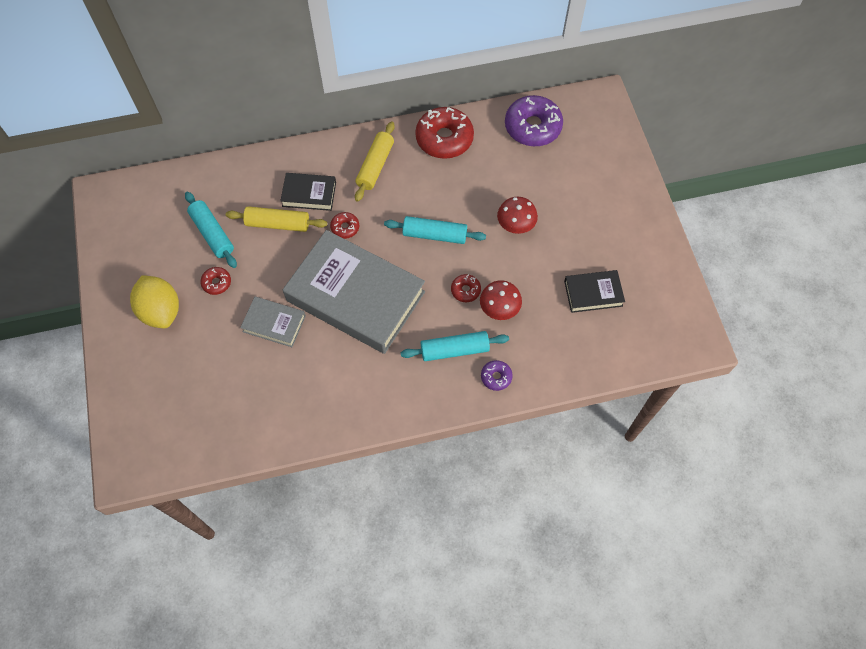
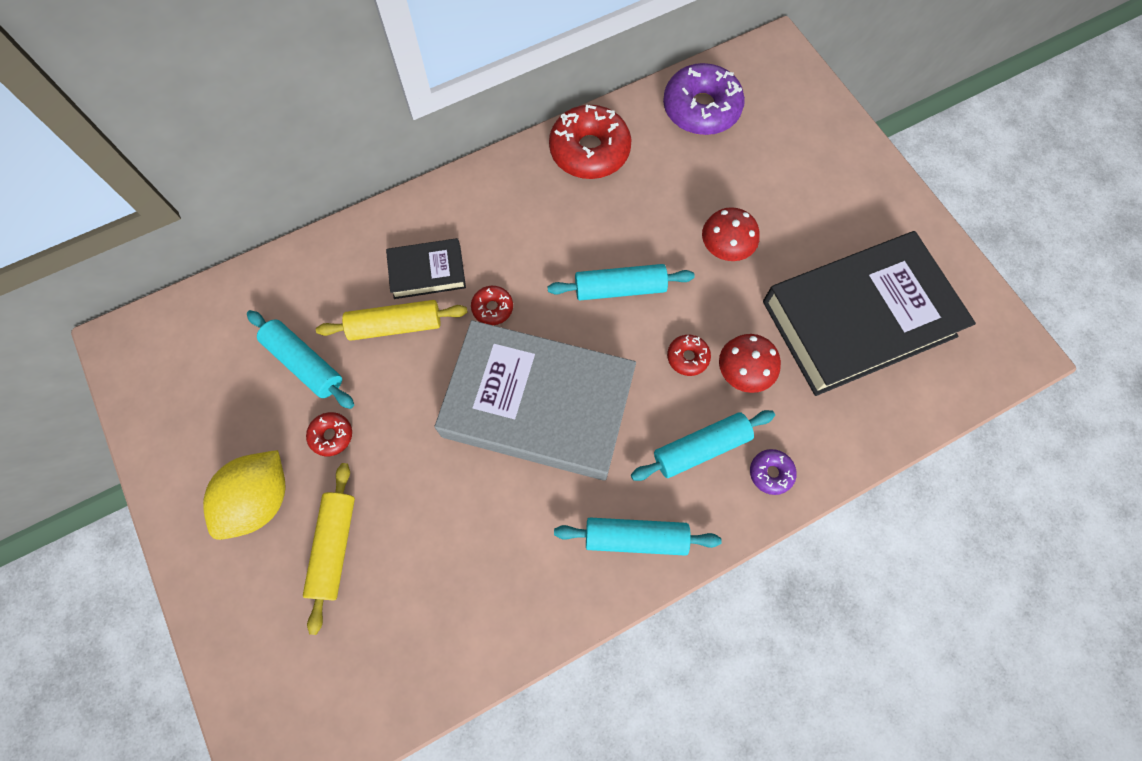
camera: 15 degrees left, 5 degrees up
yellow lemon [130,275,179,328] -> yellow lemon turned 75 degrees clockwise [203,450,285,540]
grey book [240,296,306,347] -> none
yellow rolling pin [355,121,395,202] -> yellow rolling pin moved to [303,463,355,635]
black book [564,270,625,313] -> black book [763,231,976,396], size x2.19
none -> turquoise rolling pin [554,518,722,556]

